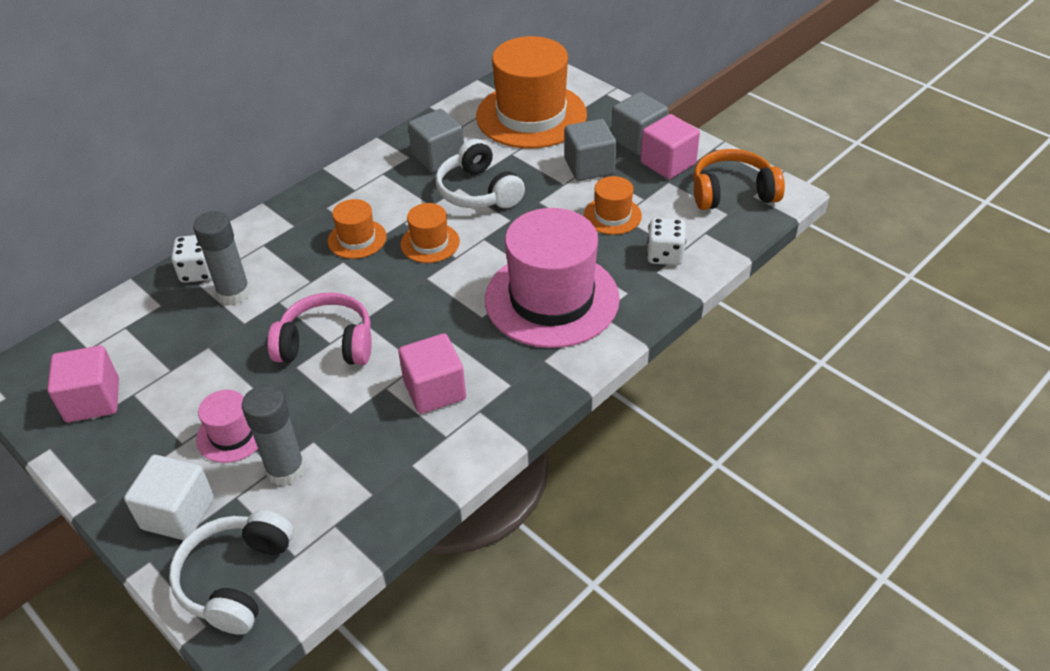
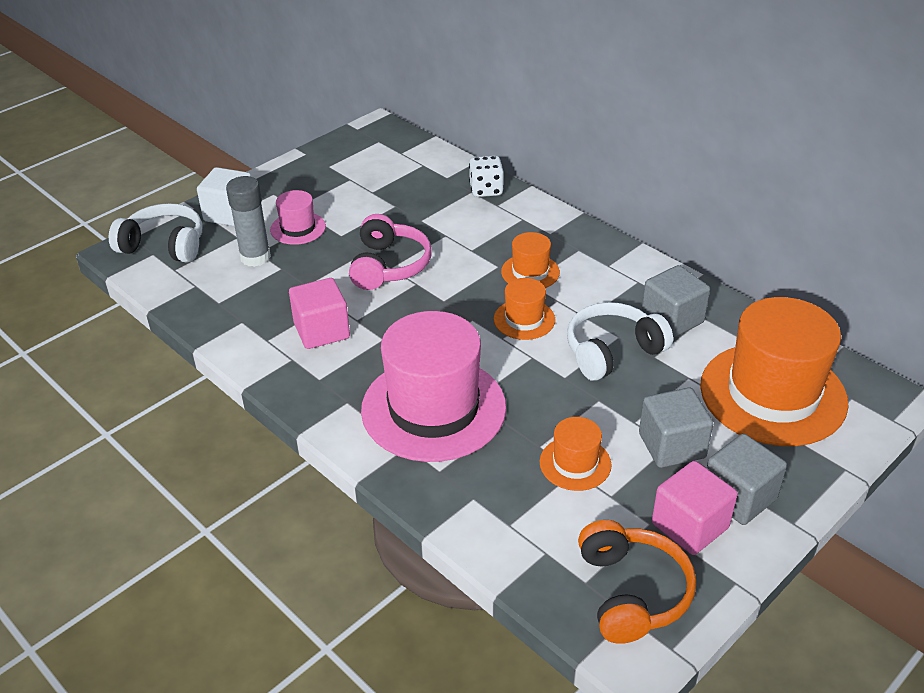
camera: 90 degrees right, 5 degrees down
pink cube [47,345,119,422] -> none
grey glue stick [193,211,250,305] -> none
white dice [647,218,686,265] -> none

